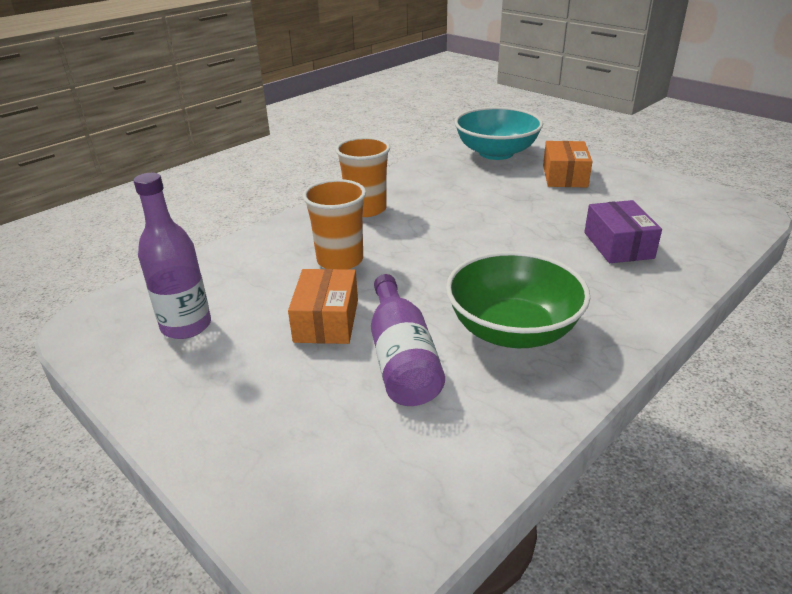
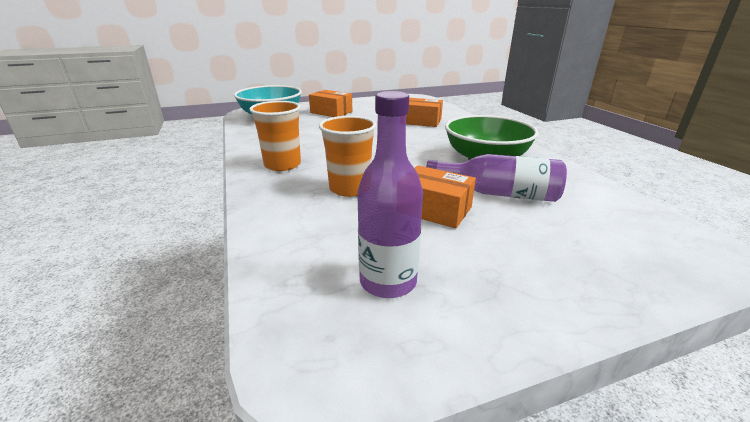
camera: 65 degrees left, 5 degrees down
purple box [584,200,662,263] -> orange box [406,98,443,127]

